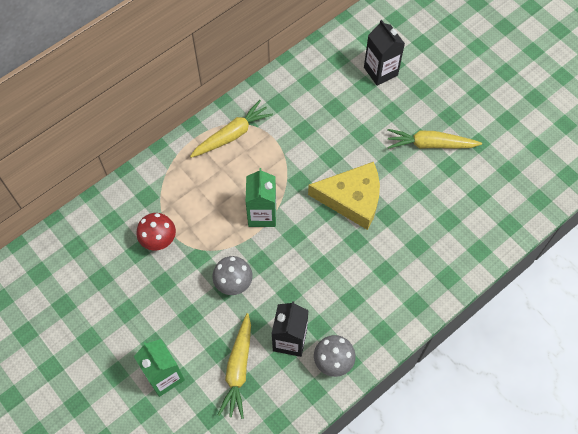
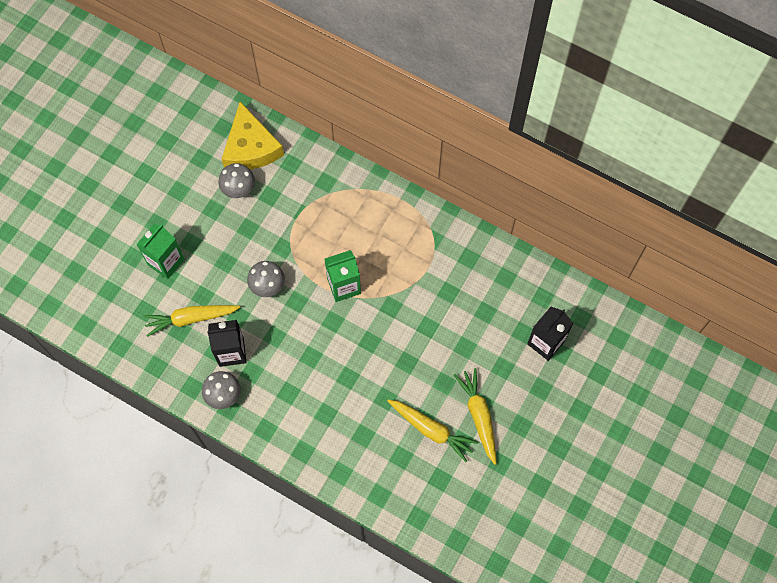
camera: 70 degrees right, 5 degrees up
red mushroom [137,213,176,251] -> none
yellow carrot [190,100,273,158] -> yellow carrot moved to [387,399,478,462]
yellow cheese [308,162,380,230] -> yellow cheese moved to [222,102,284,170]
none -> grey mushroom [218,163,255,198]

